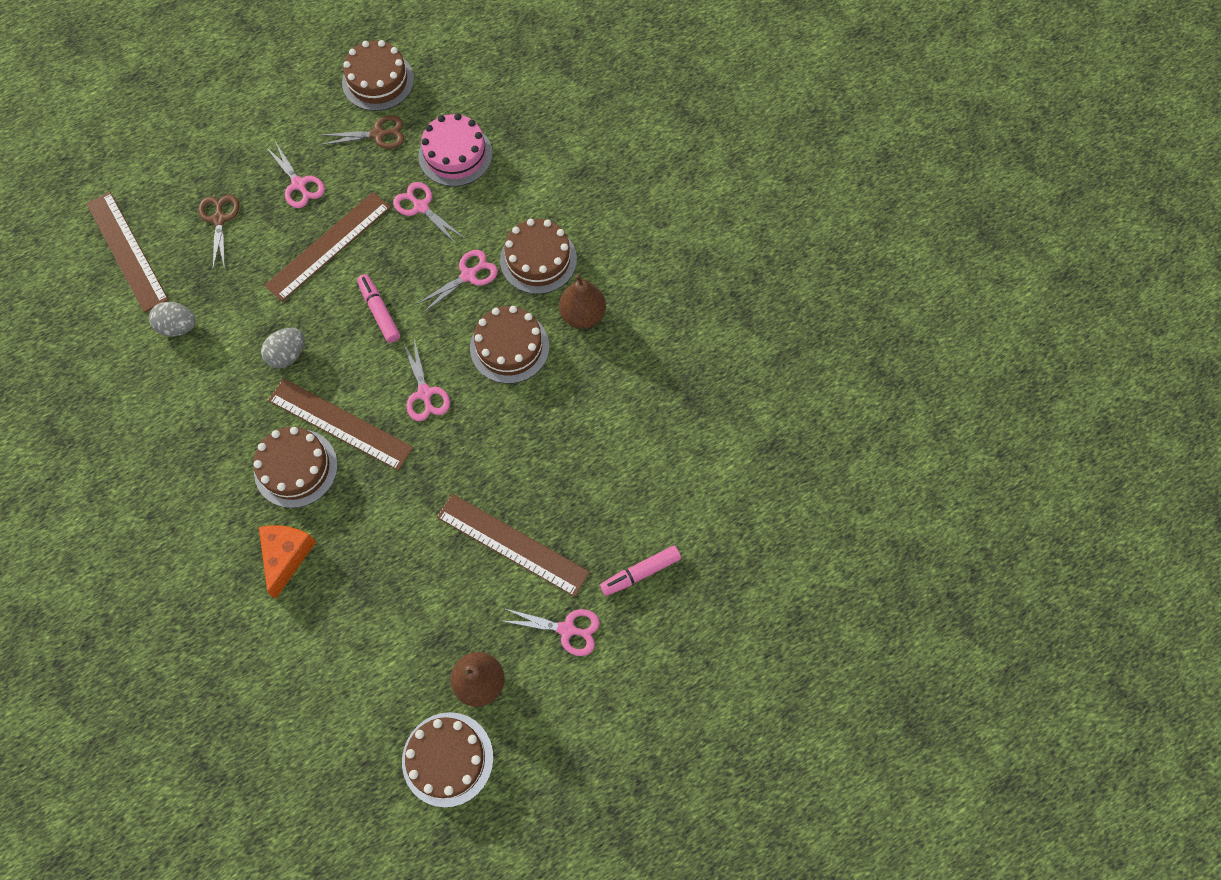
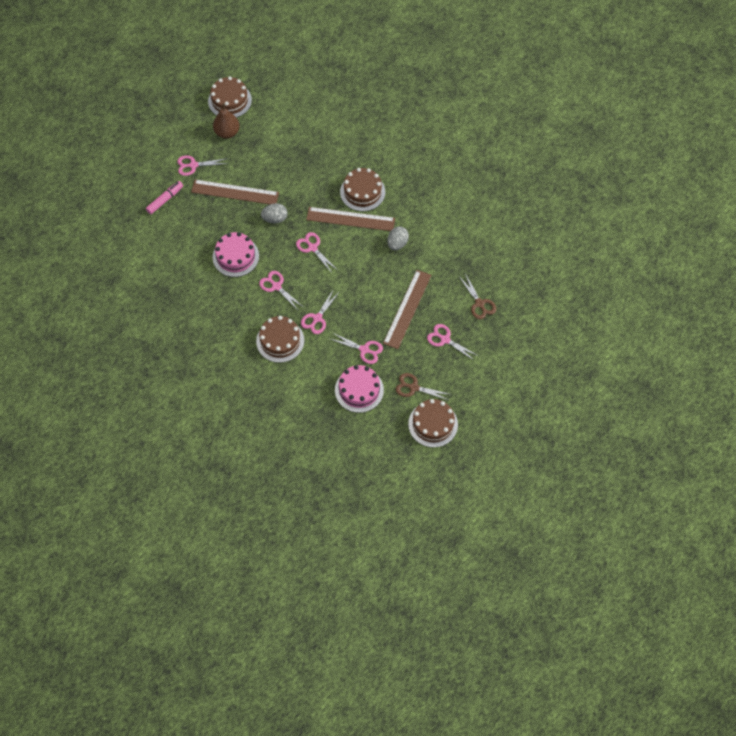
camera: 160 degrees right, 5 degrees down
brown ruler [86,192,169,313] -> none
grey egg [149,302,196,337] -> grey egg moved to [261,203,287,223]
orange cheese [259,525,316,599] -> none
brown scissors [321,115,404,149] -> brown scissors turned 45 degrees clockwise [396,373,452,401]
pink marker [357,274,400,343] -> none
brown cake [470,306,549,384] -> pink scissors [259,271,303,310]
brown pear [559,274,606,329] -> none
none -> pink cake [213,232,259,277]

